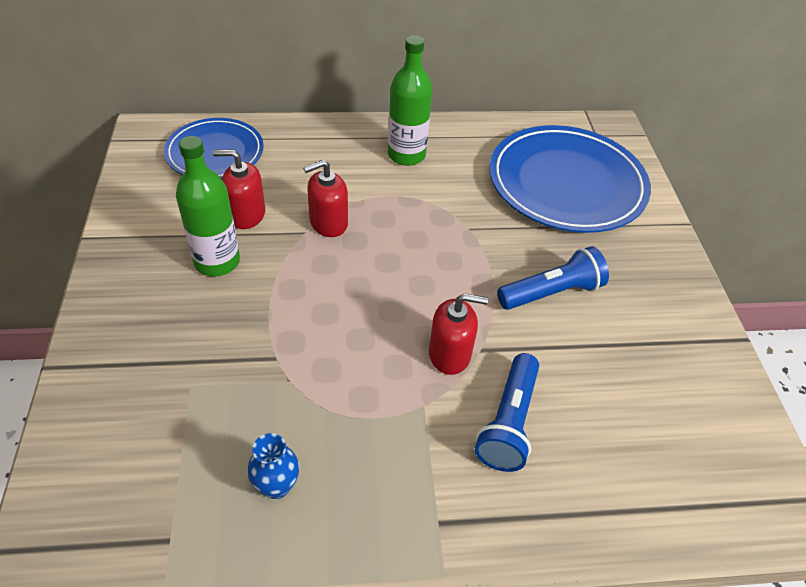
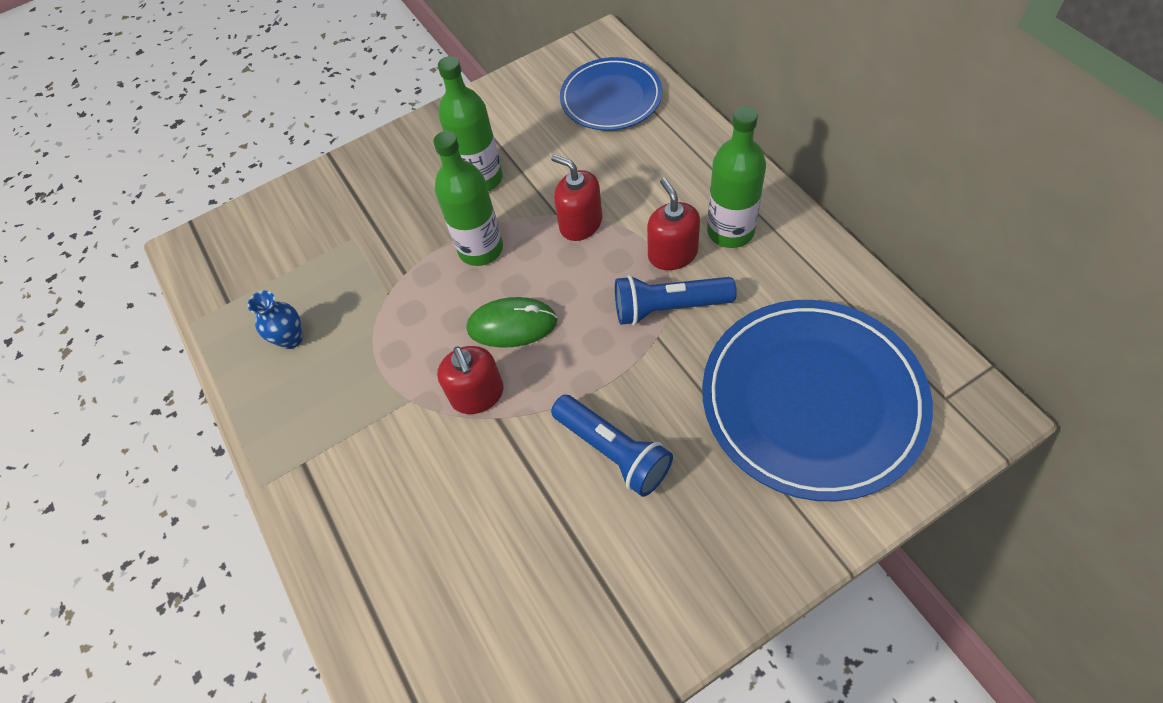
camera: 75 degrees right, 10 degrees up
red soap dispenser [213,149,265,229] -> red soap dispenser moved to [647,178,700,270]
blue flashlight [475,353,539,472] -> blue flashlight moved to [615,275,737,325]
none -> green bottle [433,131,503,266]
none -> green mouse [467,297,557,348]

